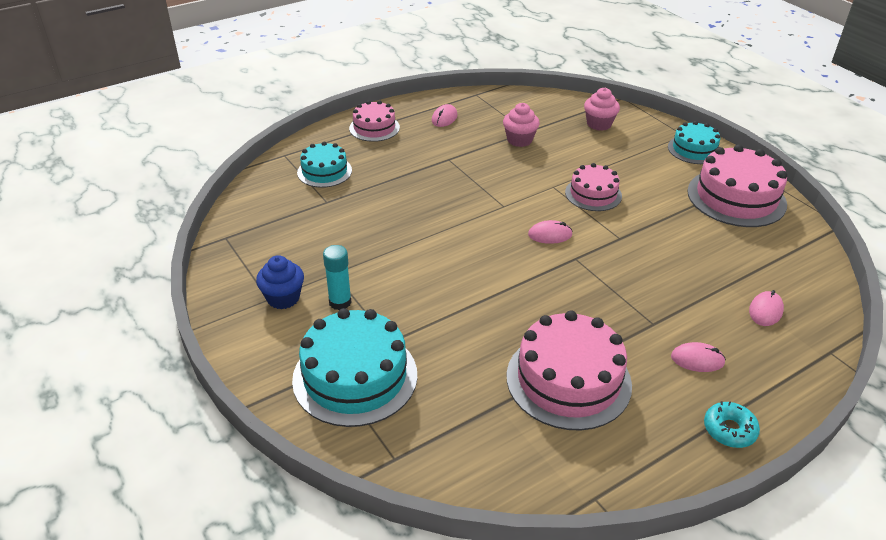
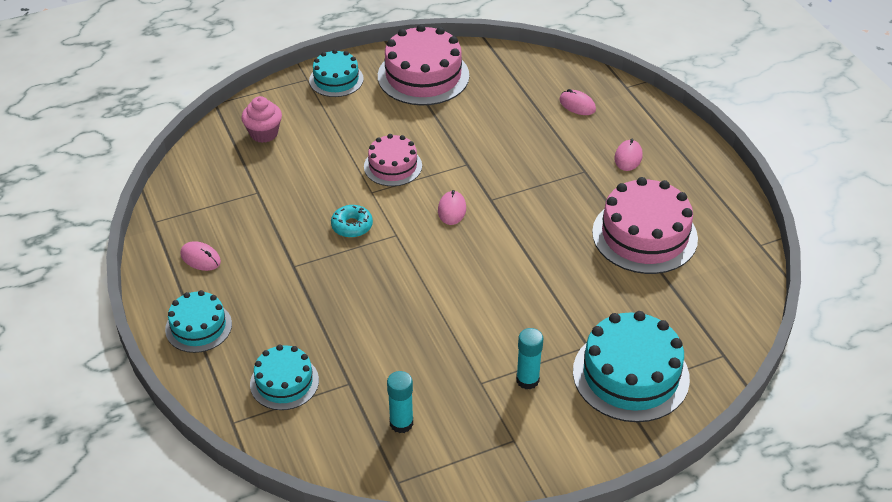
camera: 80 degrees left, 5 degrees up
blue cupcake [256,255,304,309] -> none
pink cake [349,100,400,142] -> turquoise cake [165,290,232,353]
pink cupcake [503,103,540,147] -> none
turquoise donut [704,401,760,448] -> turquoise donut moved to [331,205,373,238]
none -> turquoise glue stick [387,371,413,433]

